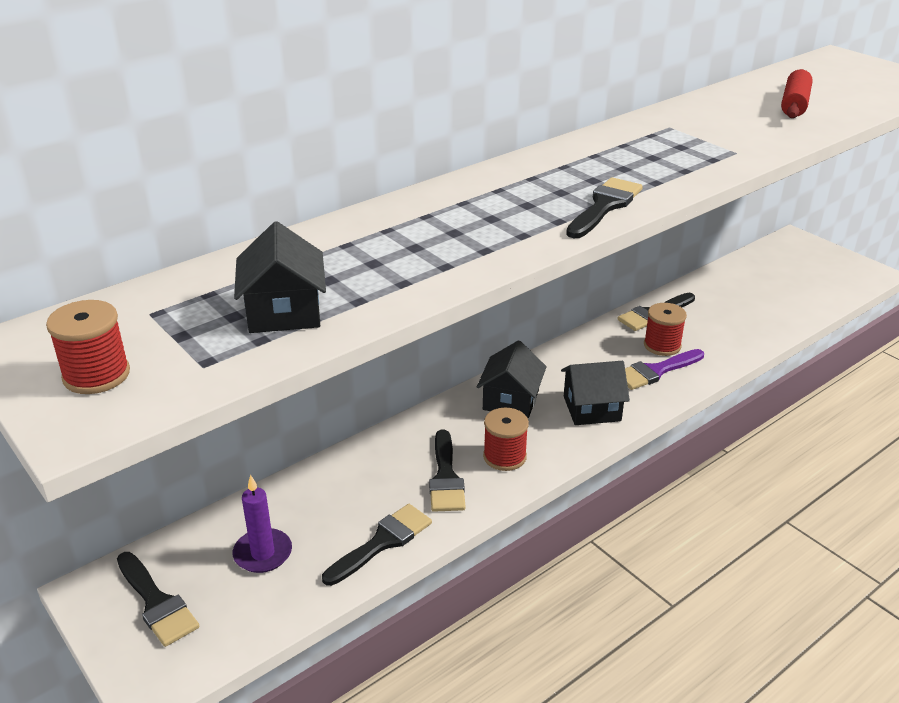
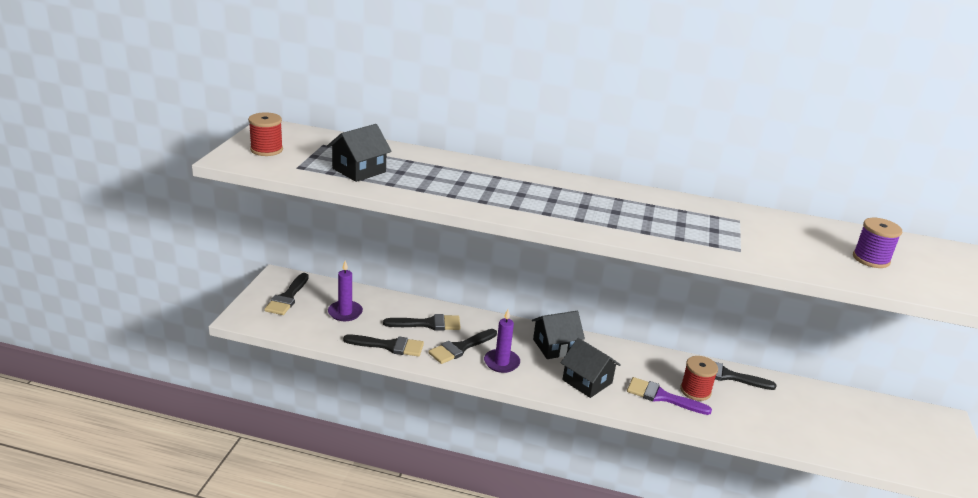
camera: 50 degrees right, 5 degrees down
red spool [483,408,529,471] -> purple candle [484,309,520,373]
black brush [566,177,643,238] -> black brush moved to [383,314,461,331]
red rolling pin [781,69,813,118] -> purple spool [853,218,902,268]

